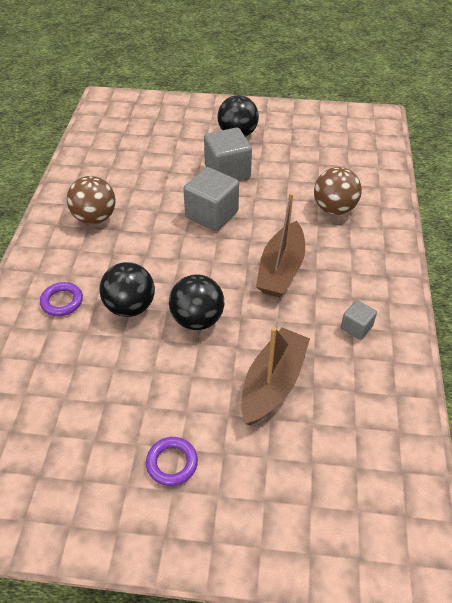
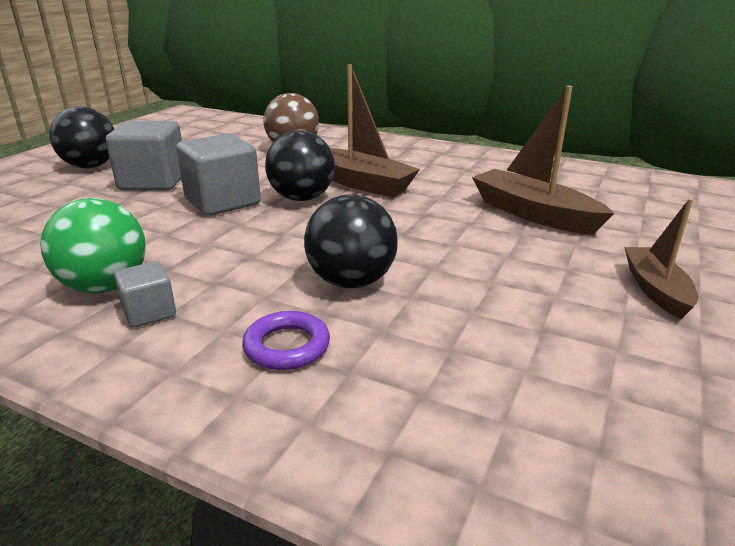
camera: 70 degrees left, 20 degrees down
brown ball [67,176,116,224] -> green ball [40,198,146,293]
purple ring [146,437,198,486] -> brown boat [624,199,698,319]
black ball [169,274,225,330] -> black ball moved to [265,130,335,201]
grey cube [341,300,377,340] -> grey cube moved to [114,261,176,328]

